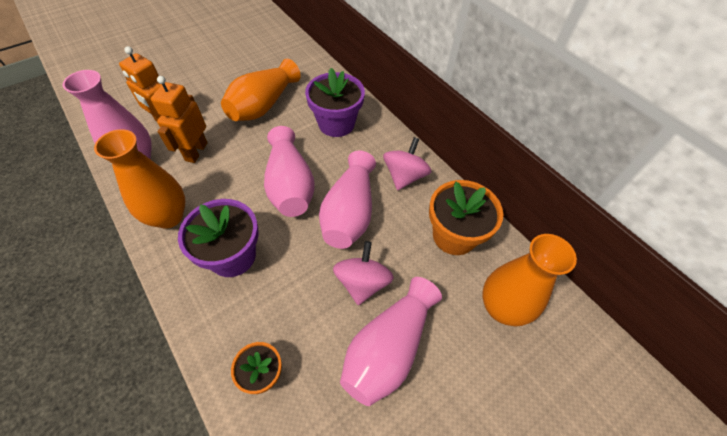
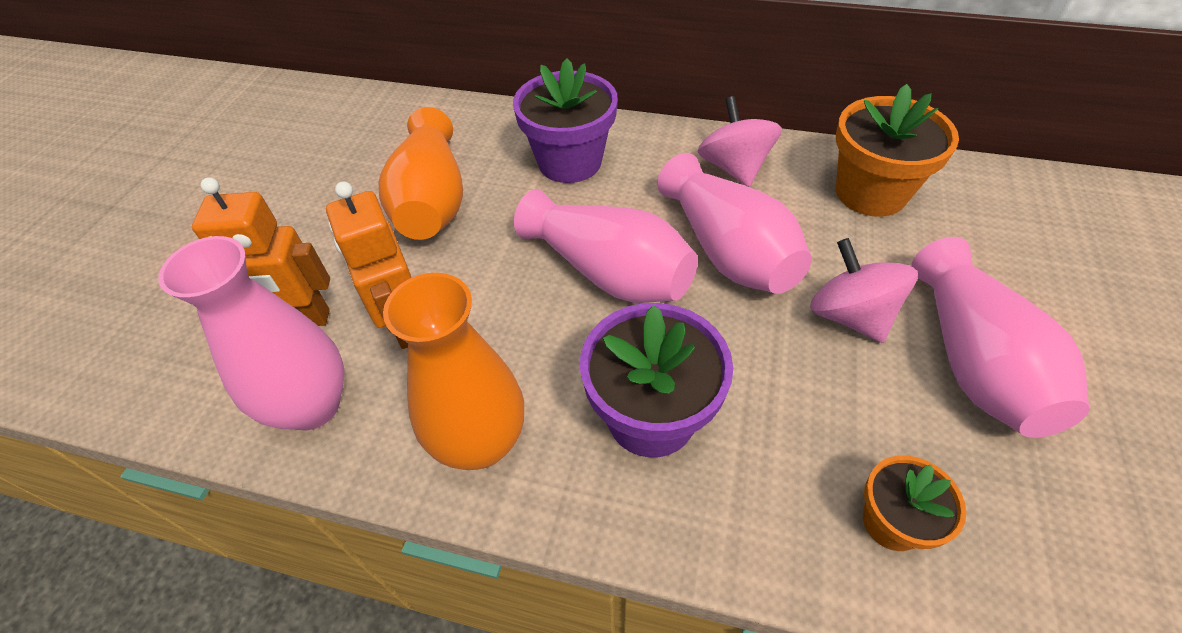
camera: 35 degrees left, 5 degrees down
orange vase [482,234,577,326] -> none

